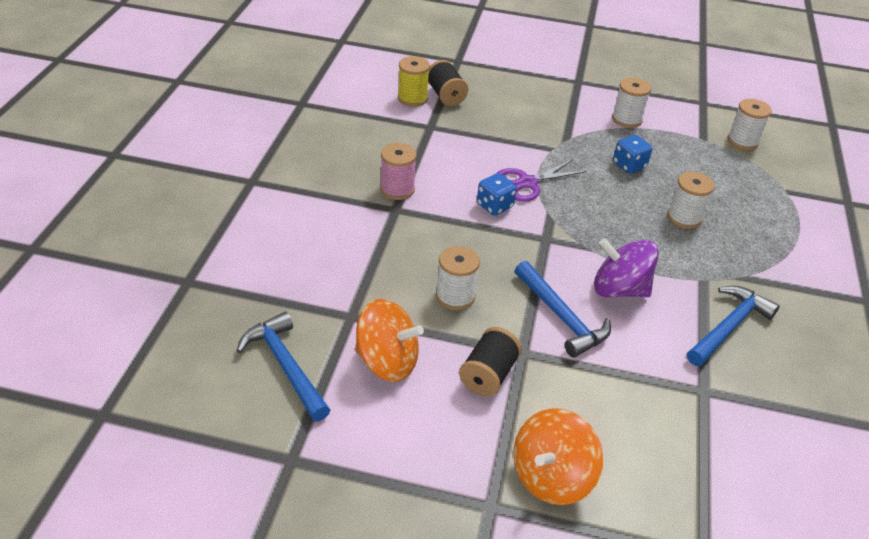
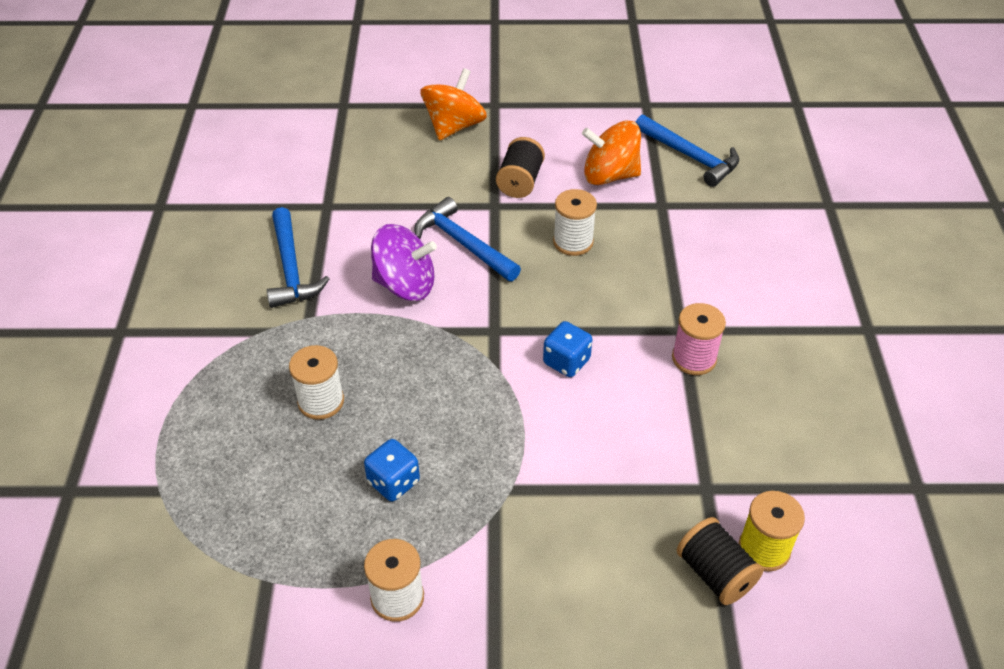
camera: 170 degrees right, 5 degrees up
purple scissors [497,159,587,202] -> none
blue hammer [687,286,780,366] -> blue hammer turned 45 degrees counterclockwise [267,207,329,308]
white spool [728,99,772,150] -> none

